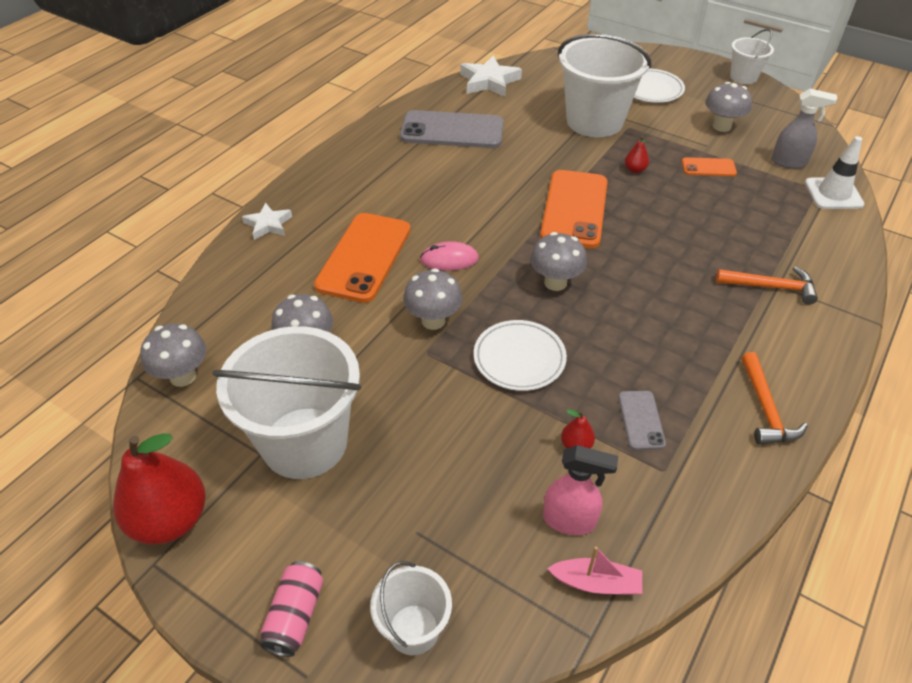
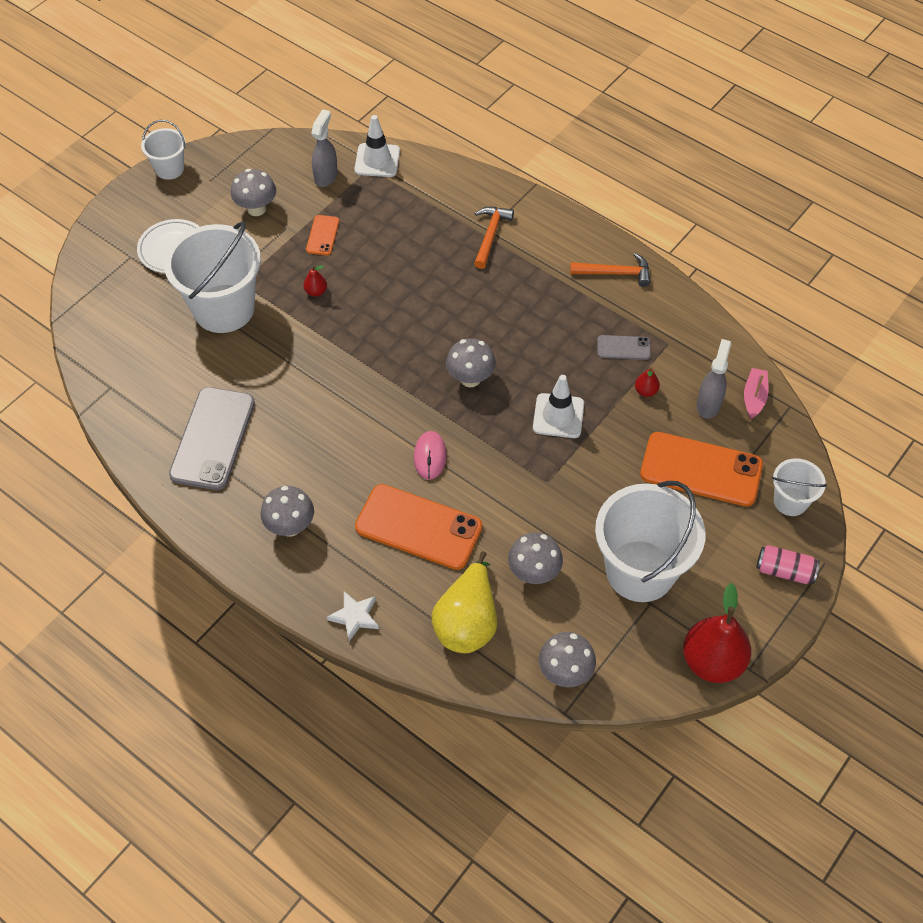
camera: 85 degrees left, 10 degrees up
grey mushroom [403,268,462,330] -> grey mushroom moved to [261,486,314,536]
white star [460,55,522,97] -> none
white plate [474,320,567,391] -> white traffic cone [533,375,584,438]
orange phone [540,170,608,248] -> orange phone moved to [640,432,763,507]
pink spray bottle [543,445,618,535] -> grey spray bottle [697,339,731,419]
none -> yellow pear [431,551,497,653]

